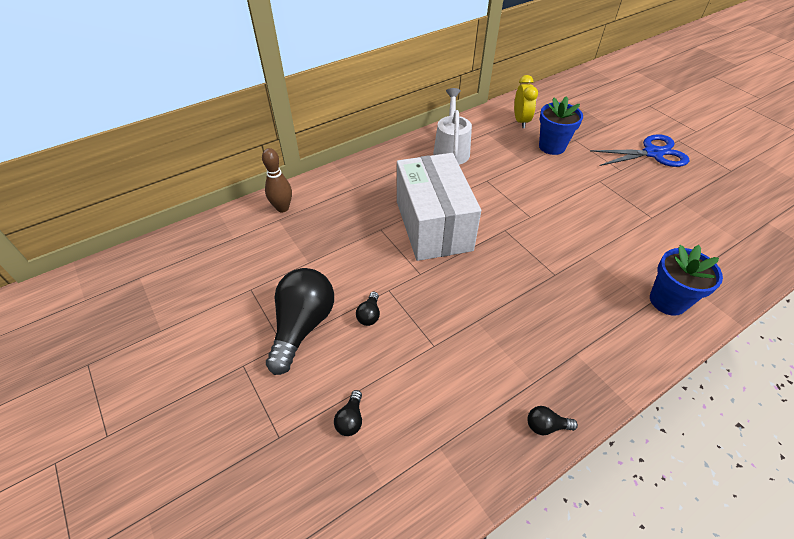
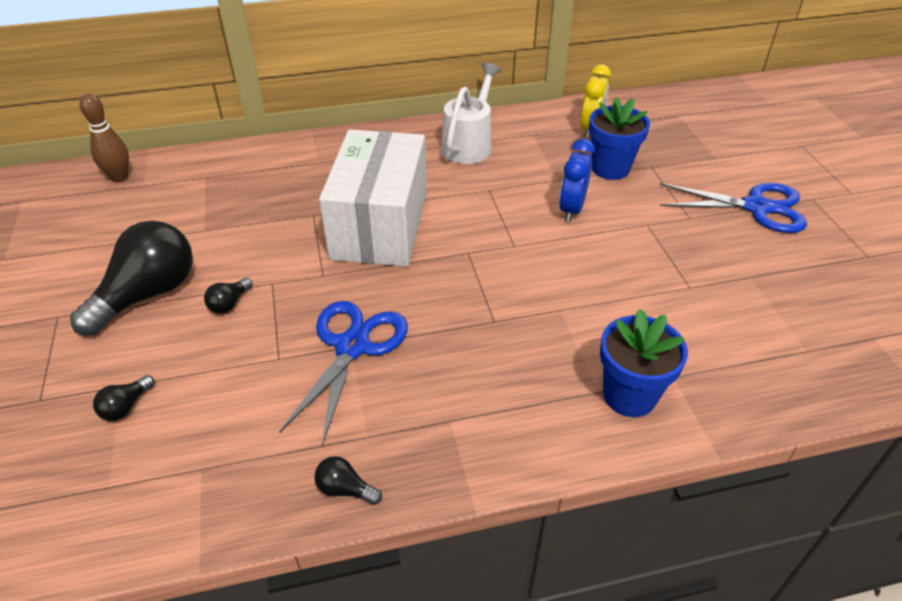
camera: 20 degrees right, 5 degrees down
brown bowling pin [262,148,292,212] -> brown bowling pin moved to [79,94,129,182]
none -> blue scissors [279,301,408,446]
none -> blue clock [559,139,595,222]

